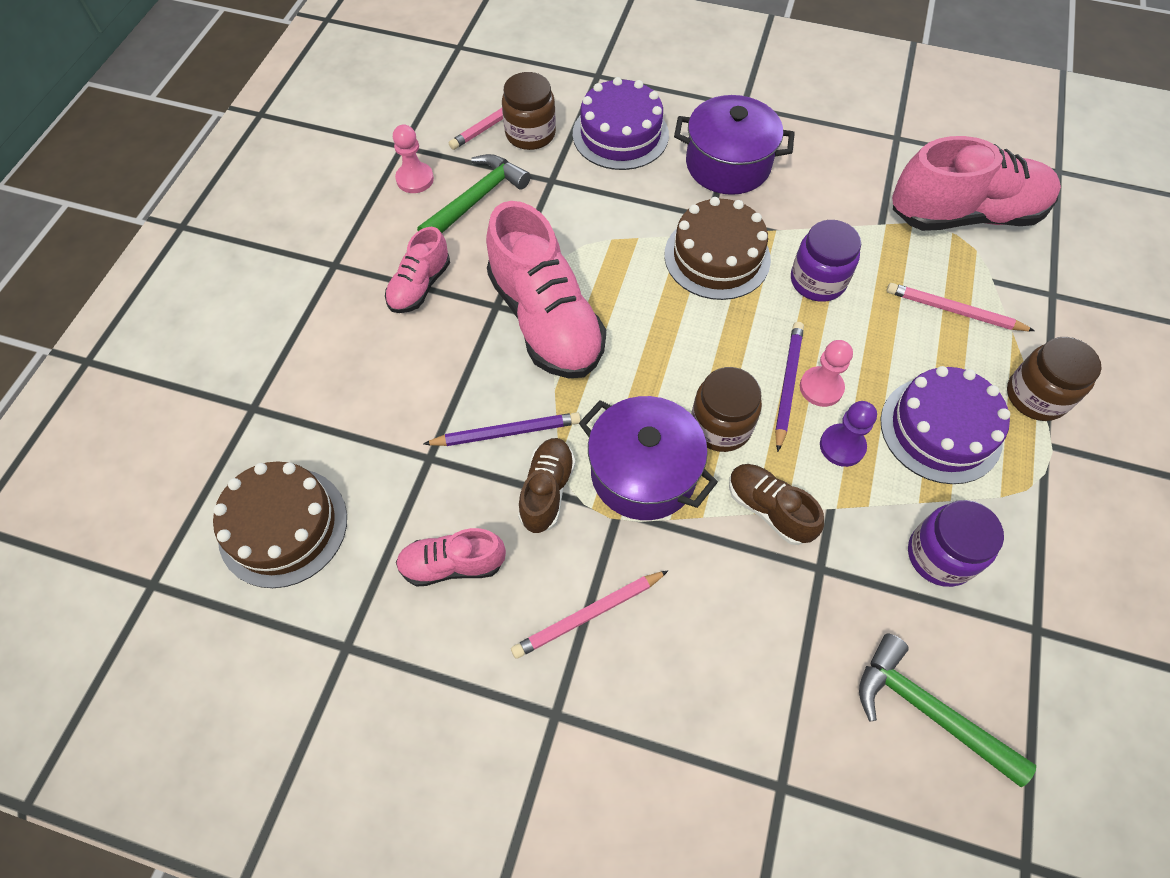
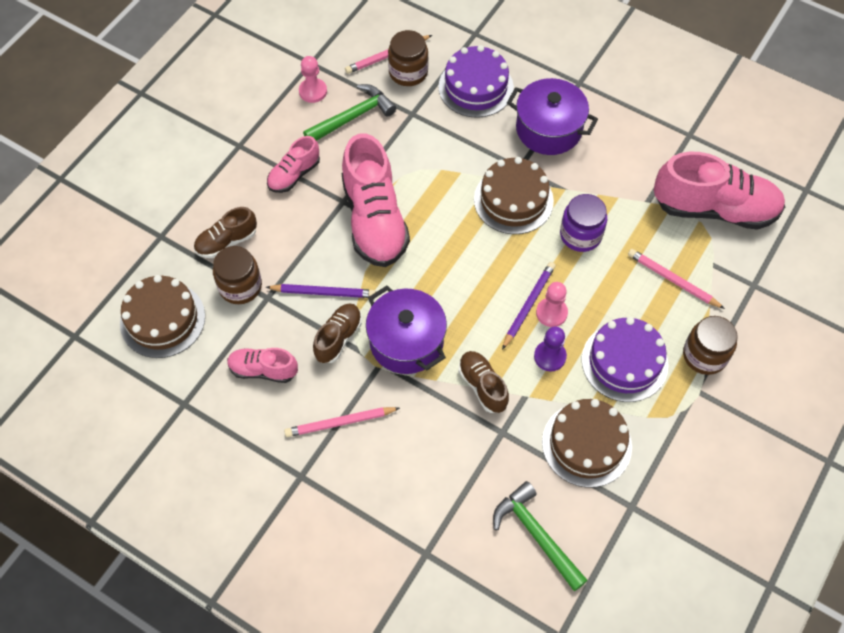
camera: 15 degrees right, 0 degrees up
brown jar [691,367,762,452] -> brown jar moved to [213,246,262,304]
purple jar [908,500,1004,587] -> brown cake [542,399,632,488]
none -> brown shoe [194,207,257,258]

